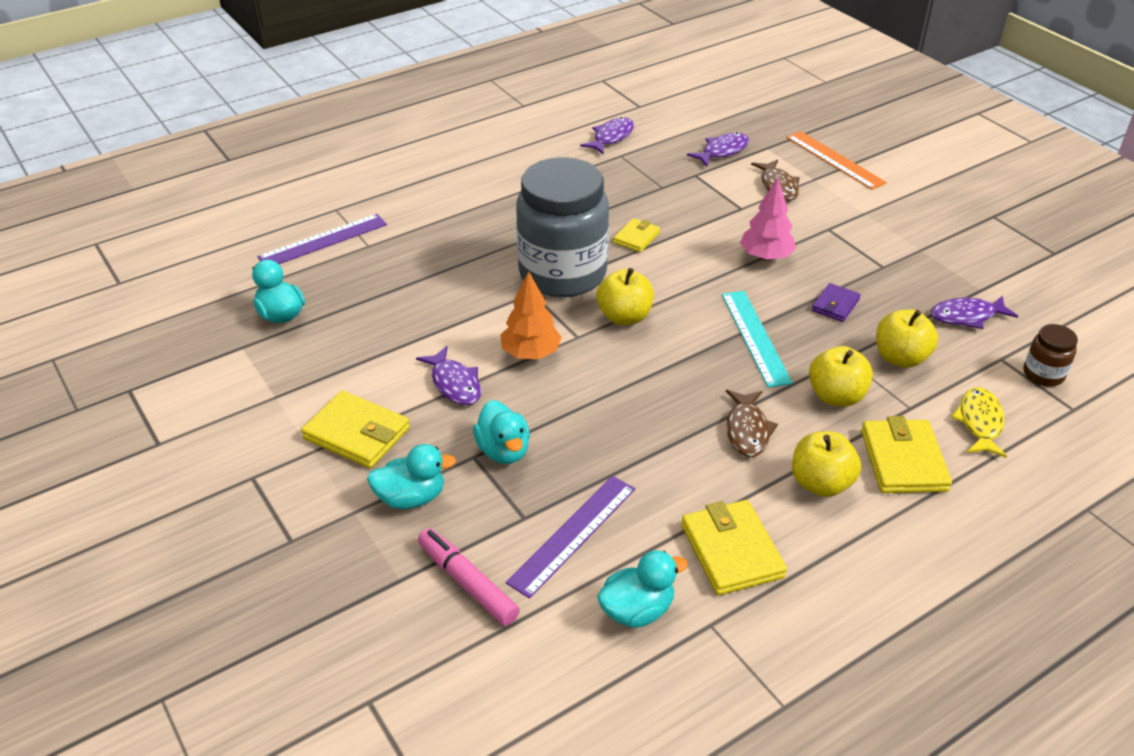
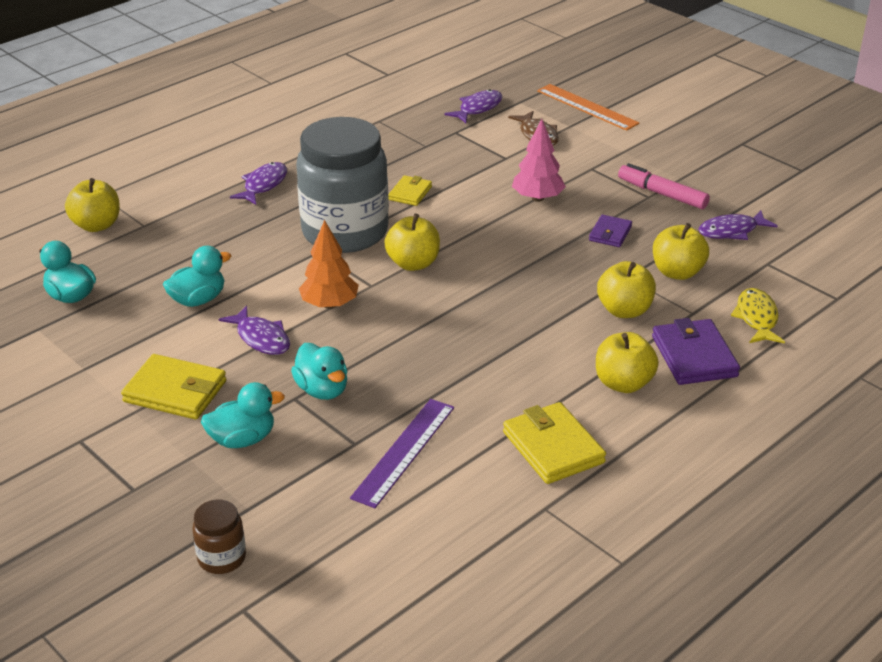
camera: 10 degrees left, 5 degrees down
purple ruler [257,214,387,264] -> yellow apple [65,178,120,232]
pink marker [418,528,520,626] -> pink marker moved to [618,163,710,209]
purple fish [580,117,634,155] -> purple fish moved to [230,162,287,205]
turquoise duck [597,550,688,628] -> turquoise duck moved to [163,246,231,307]
turquoise ruler [722,291,793,388] -> none
brown fish [726,390,778,457] -> none
yellow wallet [861,416,952,493] -> purple wallet [652,318,740,385]
brown jar [1023,324,1078,387] -> brown jar moved to [192,500,246,574]

